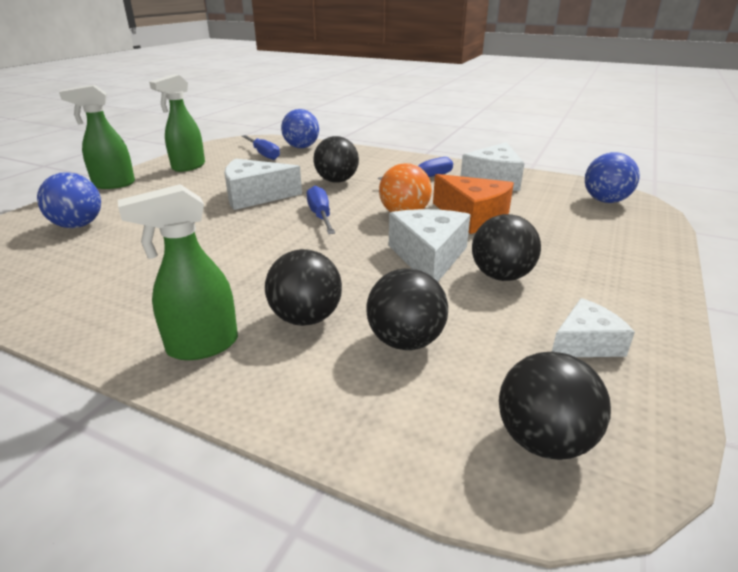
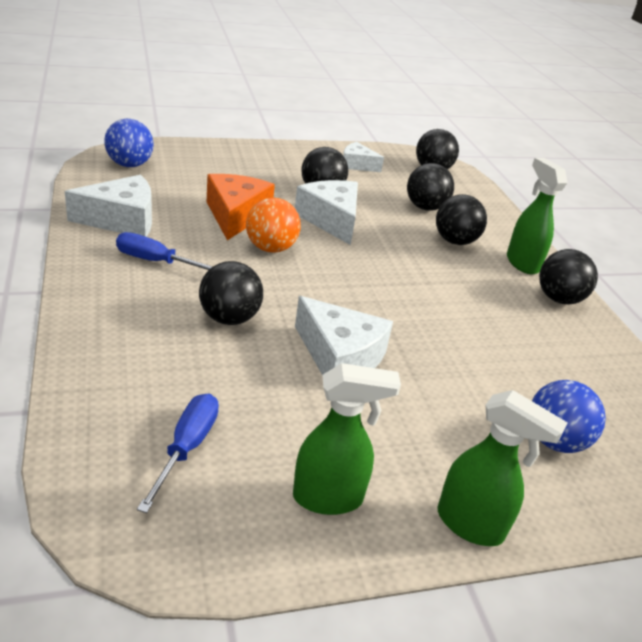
camera: 135 degrees left, 5 degrees up
green spray bottle [118,184,238,360] -> green spray bottle turned 135 degrees counterclockwise [507,158,567,274]
blue ball [281,109,319,148] -> none
blue screwdriver [307,186,335,234] -> none
white cheese [389,209,470,282] -> white cheese turned 105 degrees clockwise [295,180,358,245]
none -> black ball [539,249,598,304]

